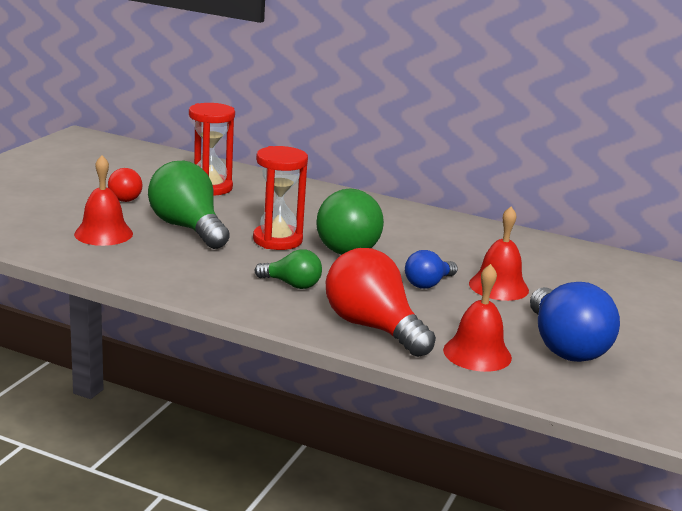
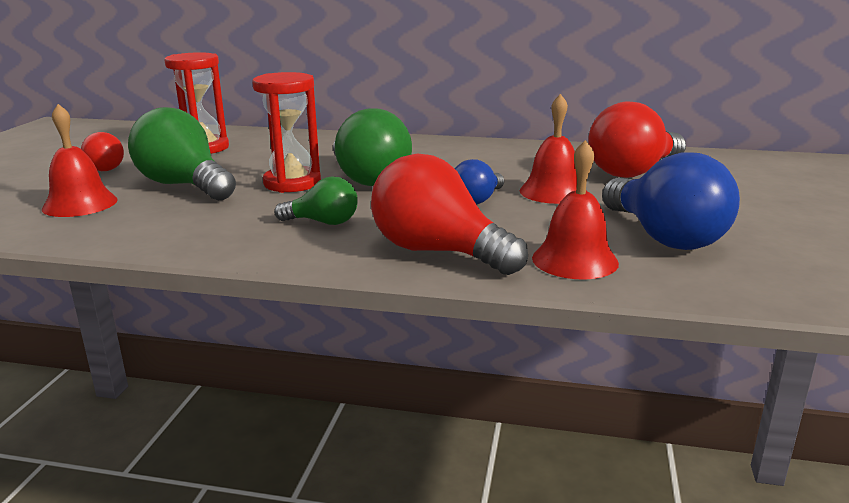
camera: 10 degrees left, 0 degrees up
none -> red light bulb [588,101,686,178]

